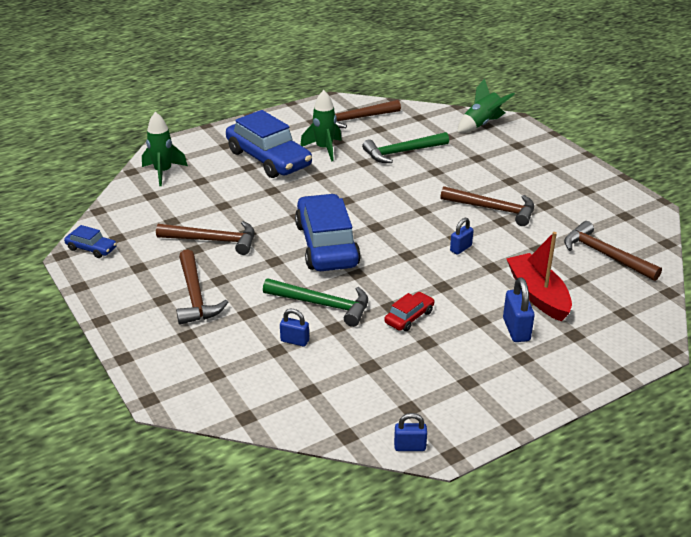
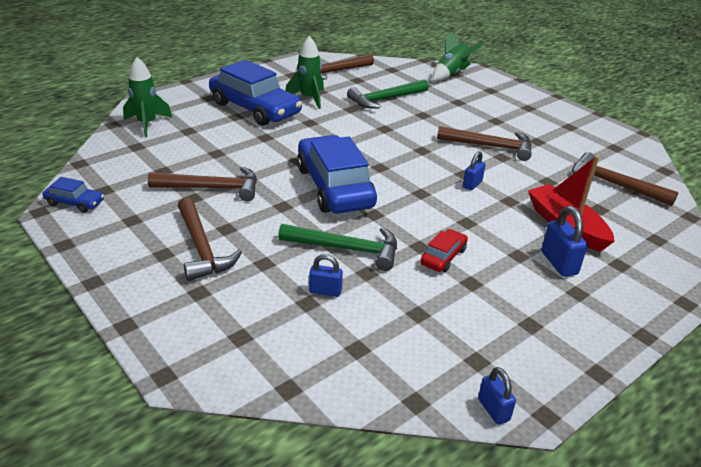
camera: 10 degrees left, 0 degrees up
blue padlock [394,413,427,451] -> blue padlock turned 75 degrees clockwise [478,367,516,425]

